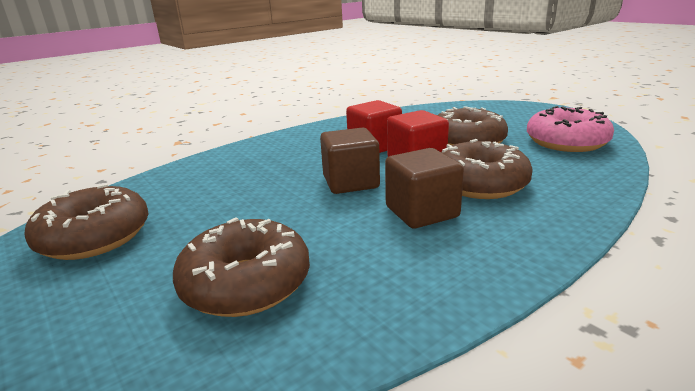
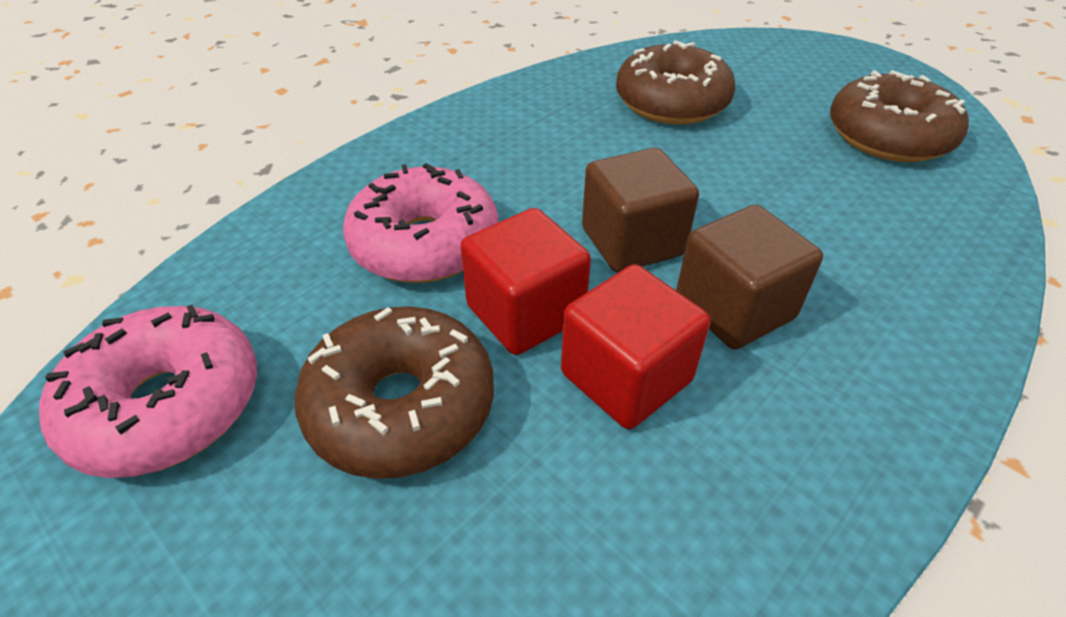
camera: 170 degrees right, 20 degrees up
brown cube [385,148,464,229] -> brown cube moved to [676,205,823,349]
brown donut [442,139,533,199] -> pink donut [343,163,498,283]

